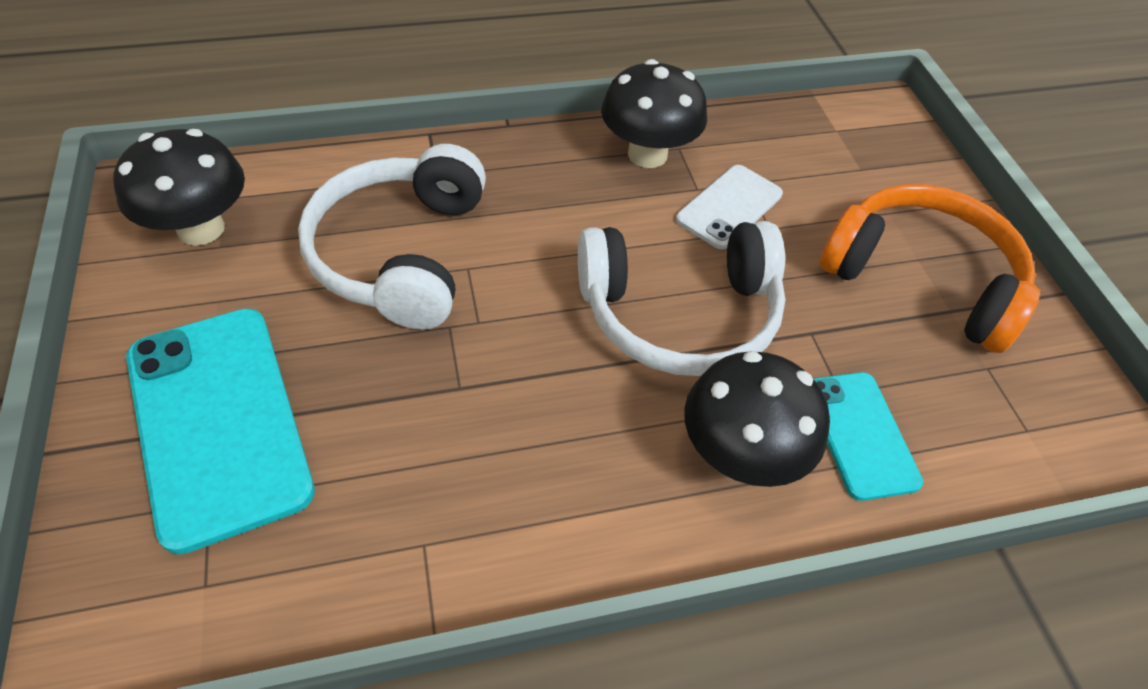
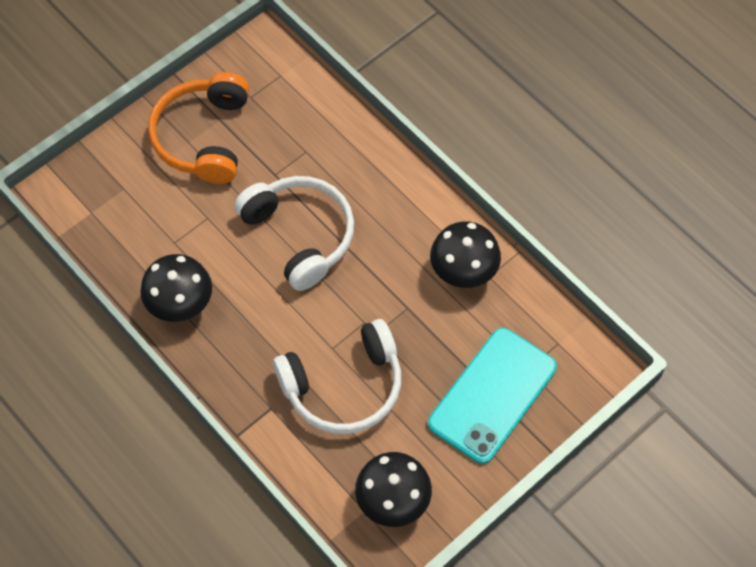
camera: 115 degrees left, 10 degrees up
white phone [676,165,783,249] -> none
black mushroom [684,351,830,487] -> black mushroom moved to [430,222,501,288]
turquoise phone [813,372,923,501] -> none

